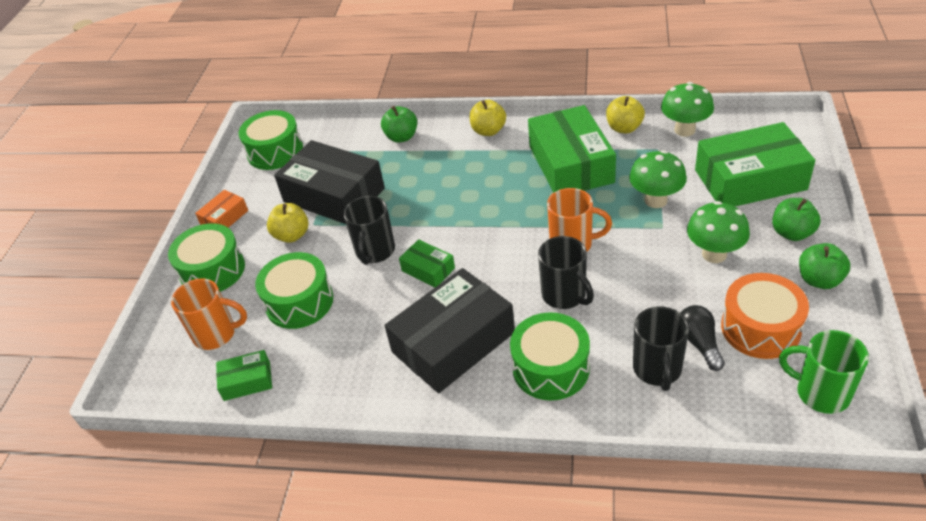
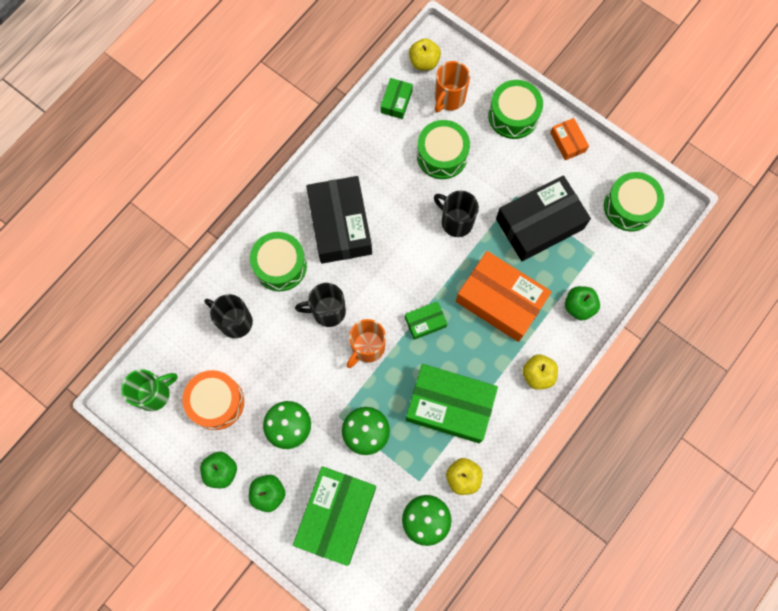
camera: 115 degrees right, 30 degrees up
yellow apple [267,203,308,243] -> yellow apple moved to [409,38,441,71]
green box [399,239,455,287] -> green box moved to [405,301,447,340]
black light bulb [681,305,725,371] -> none
none -> orange box [456,251,552,342]

